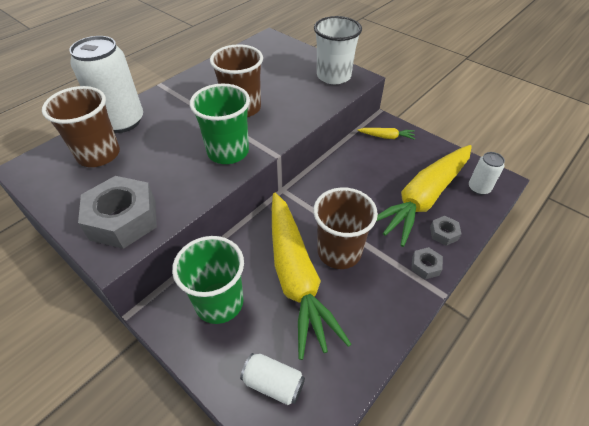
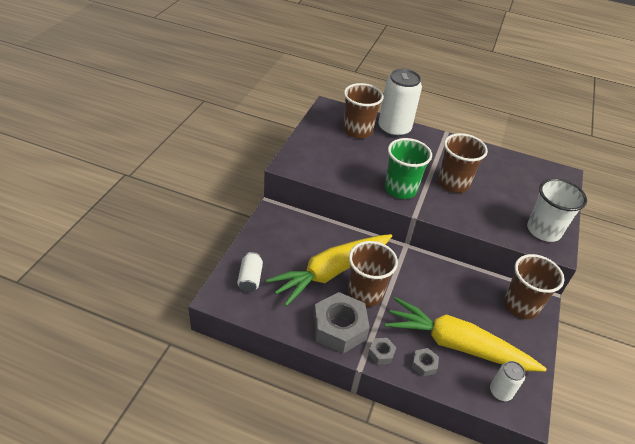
camera: 65 degrees right, 5 degrees down
grey nut [78,176,157,249] -> grey nut moved to [313,292,370,353]
green cup [172,236,244,324] -> none
yellow carrot [357,128,415,140] -> brown cup [504,254,564,319]

